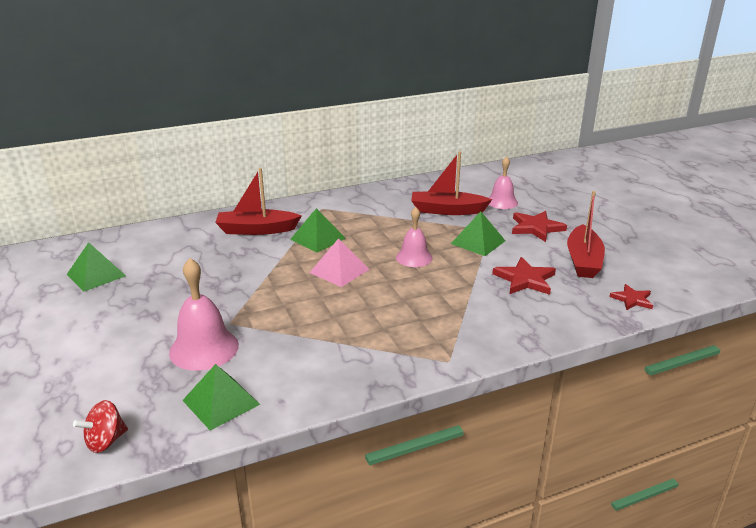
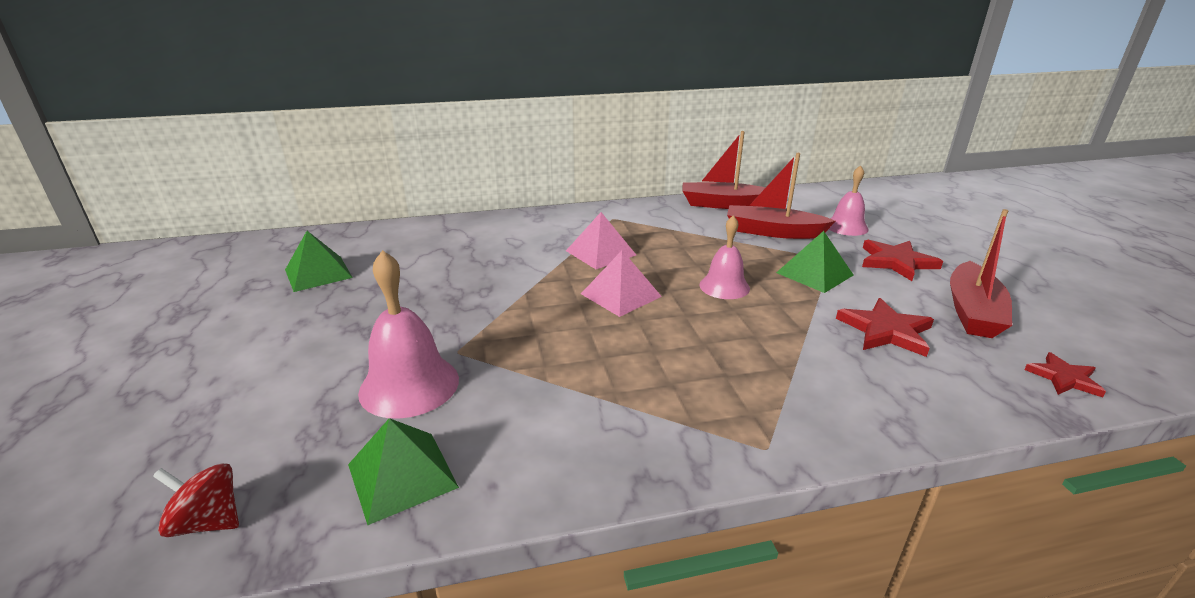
camera: 10 degrees right, 0 degrees up
red spinning top [73,400,128,453] -> red spinning top turned 45 degrees clockwise [153,463,239,537]
red boat [215,168,301,235] -> red boat moved to [683,131,766,209]
green pyramid [290,208,346,253] -> pink pyramid [566,212,636,269]

